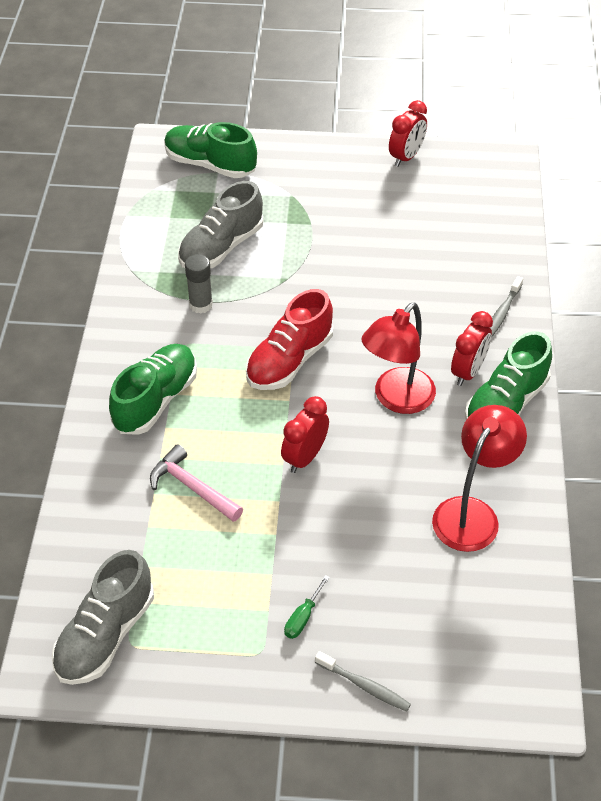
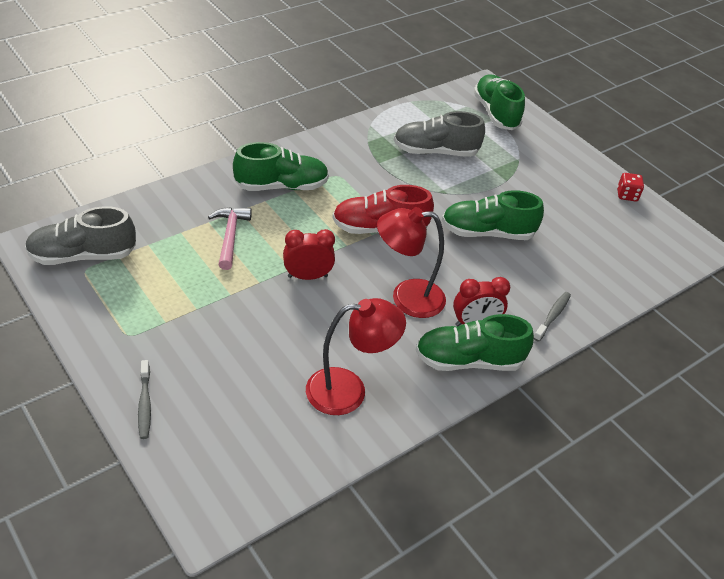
camera: 45 degrees right, 5 degrees down
grey glue stick [185,254,213,314] -> none
green screwdriver [284,575,330,639] -> none
red clock [389,100,427,167] -> red dice [617,173,644,201]
grey toothbrush [489,276,523,338] -> grey toothbrush turned 135 degrees clockwise [534,292,571,342]
none -> green shoe [442,190,544,240]

